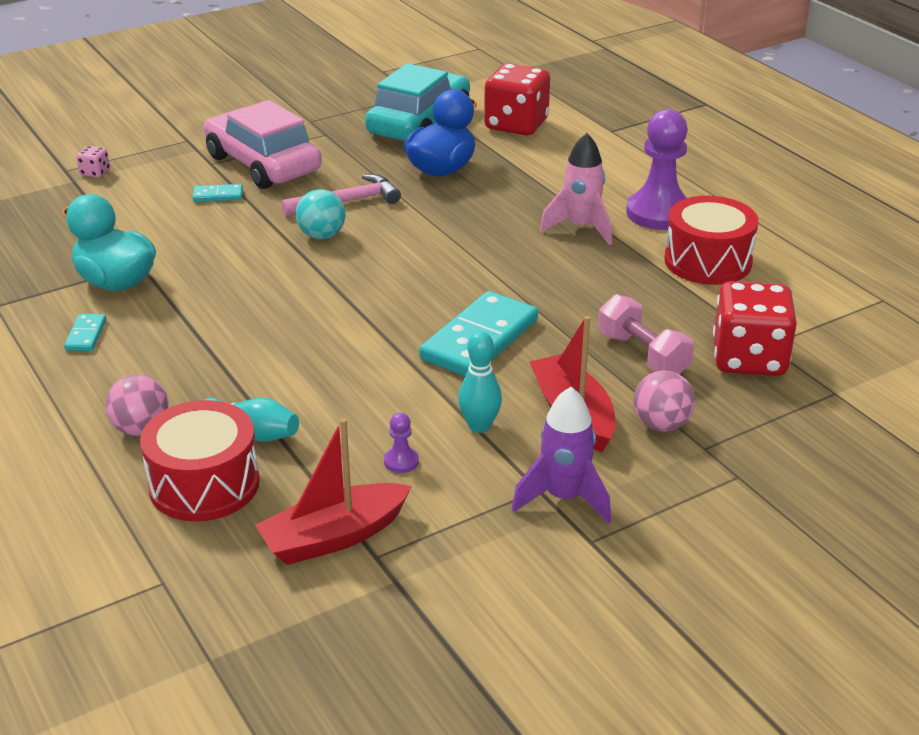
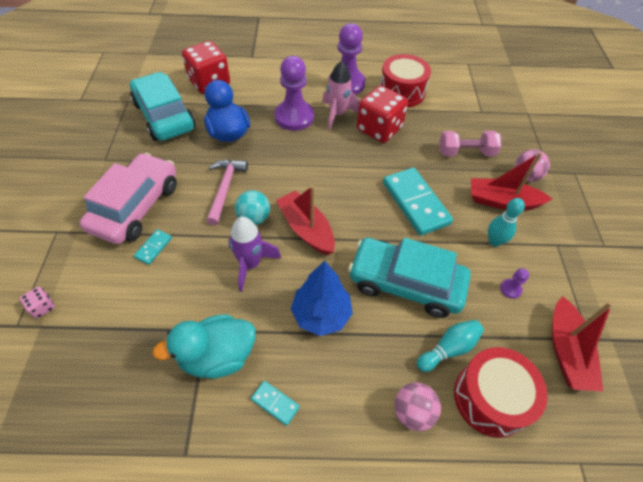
camera: 60 degrees left, 20 degrees up
pink car [204,100,322,189] -> pink car turned 120 degrees clockwise [80,153,177,244]
purple rocket [512,387,611,524] -> purple rocket moved to [228,217,281,292]
red dice [713,281,797,376] -> red dice moved to [357,86,408,143]
none -> purple pawn [275,56,314,131]
none -> red boat [276,186,335,255]
none -> blue tree [291,261,353,336]
none -> turquoise car [348,238,471,318]

